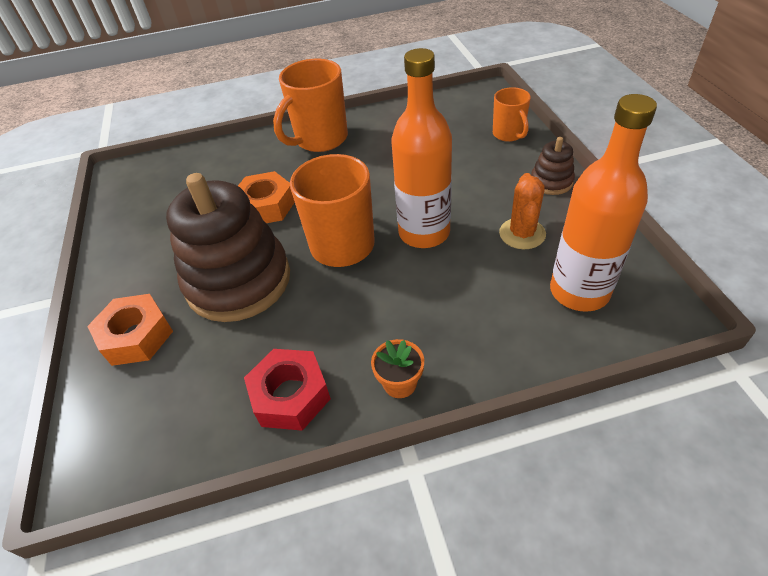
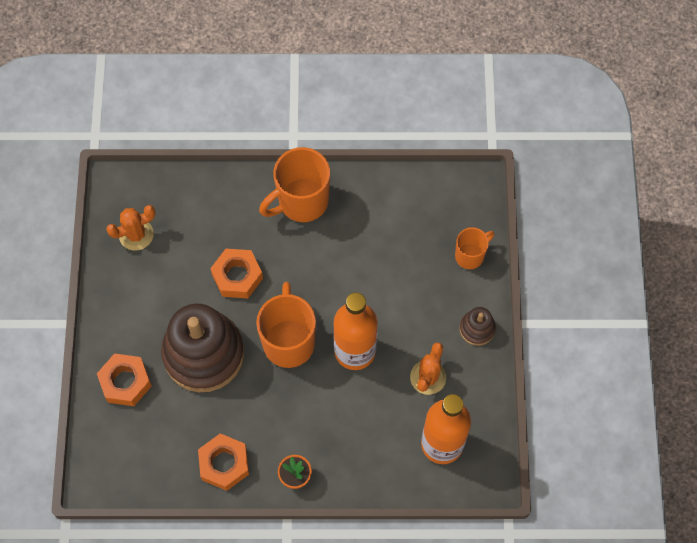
camera: 10 degrees right, 20 degrees up
red nut [244,349,331,431] -> orange nut [198,433,249,491]
orange mug [493,87,531,142] -> orange mug turned 120 degrees counterclockwise [455,227,494,269]
none -> orange cactus [106,205,156,251]

